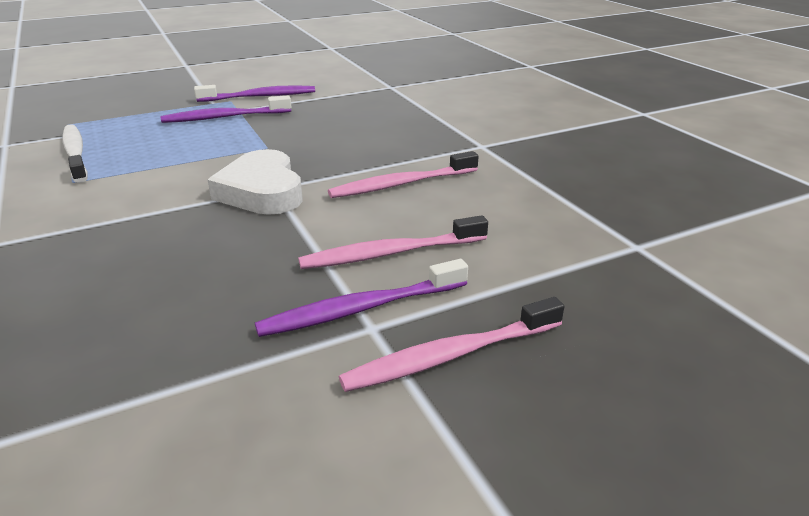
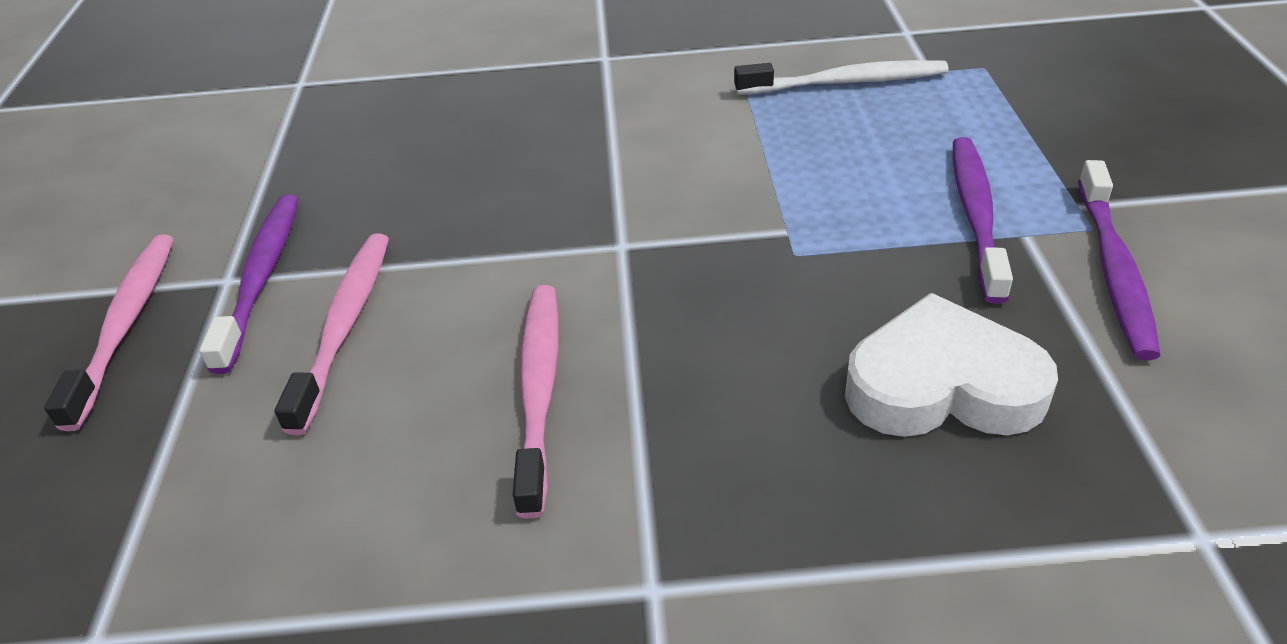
camera: 115 degrees right, 10 degrees up
white heart [208,149,302,215] -> white heart moved to [845,293,1058,437]

